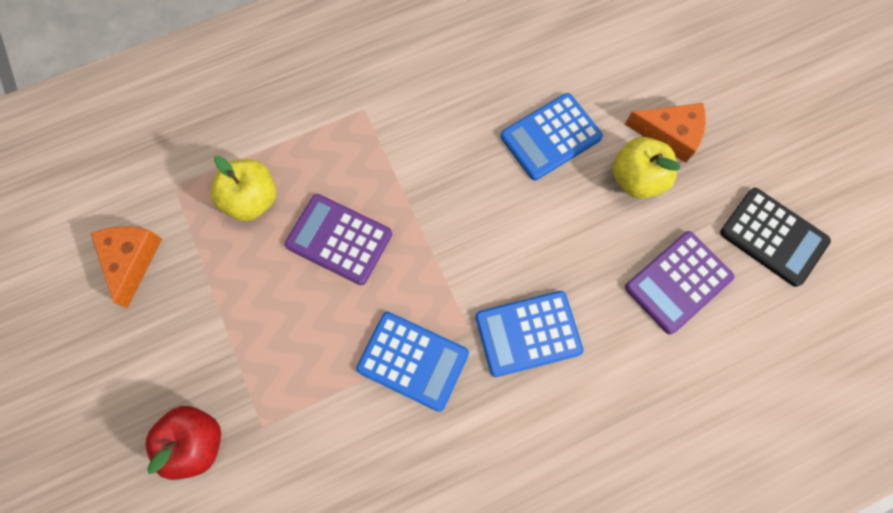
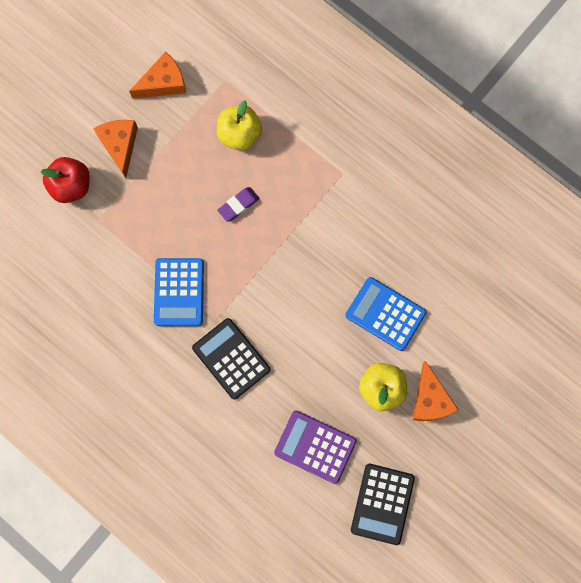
camera: 65 degrees right, 5 degrees up
purple calculator [285,194,392,285] -> purple eraser [217,187,260,222]
blue calculator [475,291,583,377] -> black calculator [192,318,270,400]
none -> orange cheese [93,120,138,178]

